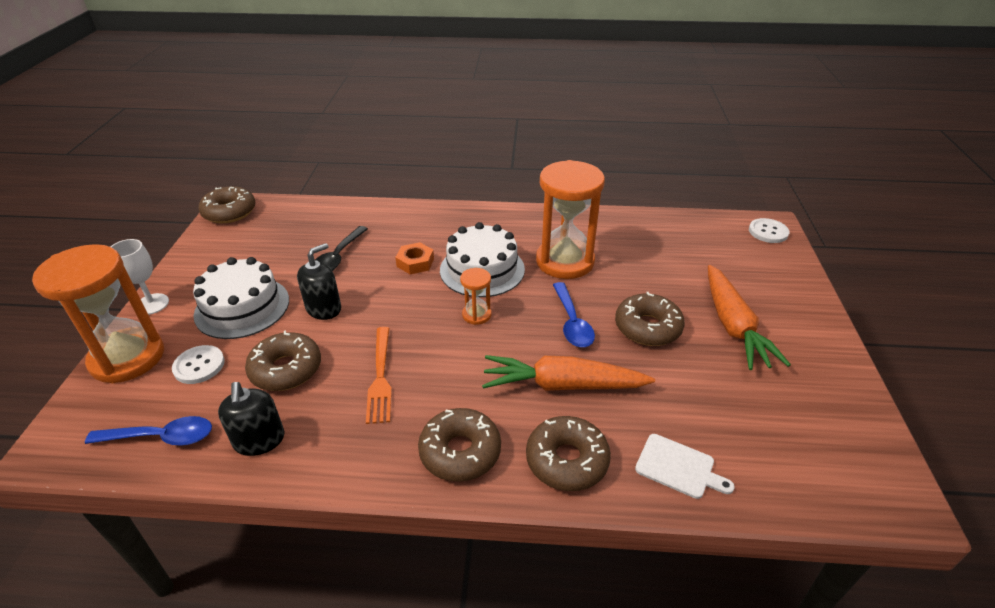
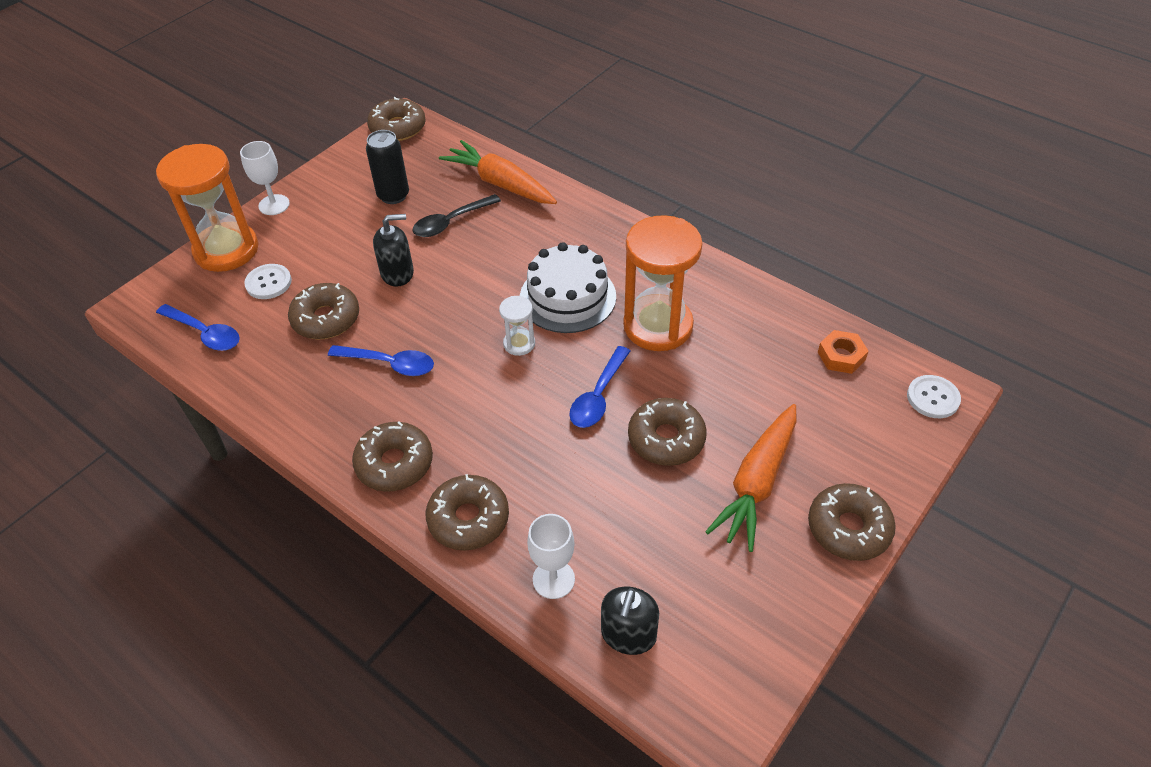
camera: 35 degrees right, 10 degrees up
white cake [193,257,289,339] -> none
black soap dispenser [218,382,285,456] -> black soap dispenser moved to [601,587,659,655]
orange fork [366,327,392,424] -> blue spoon [328,345,434,376]
orange nut [395,242,434,274] -> orange nut moved to [818,330,869,374]
orange hourglass [460,268,491,325] -> white hourglass [499,296,535,356]
orange carrot [482,355,655,391] -> orange carrot moved to [439,140,557,204]
white cutting board [635,434,735,499] -> white goblet [527,514,575,599]
none -> black can [366,130,409,204]
none -> brown donut [808,483,896,561]

